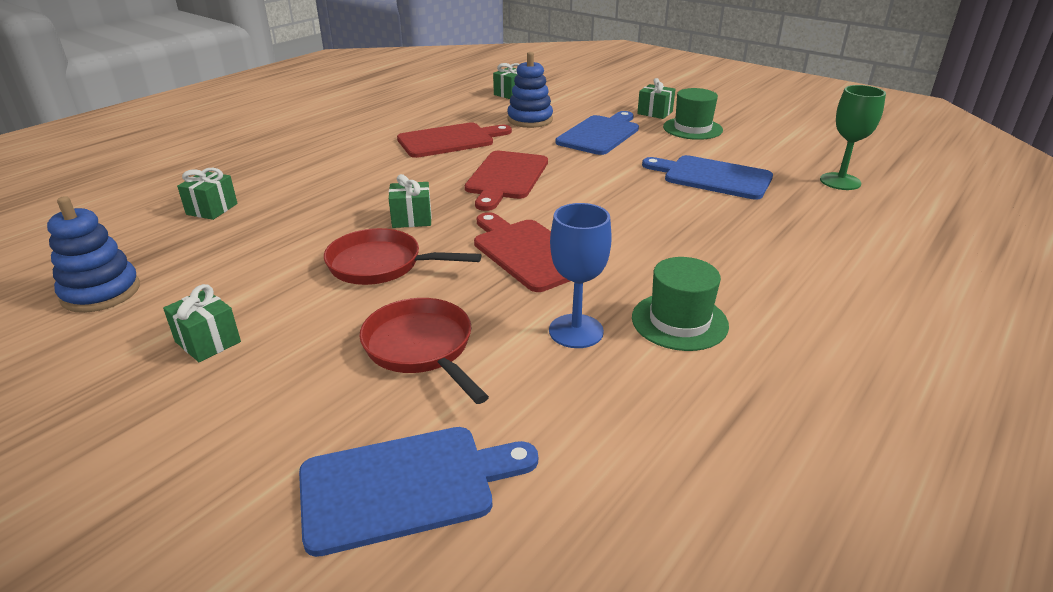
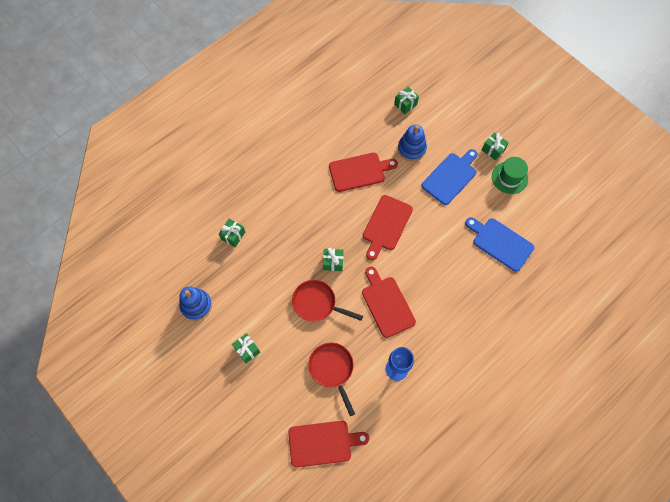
camera: 10 degrees right, 35 degrees up
blue cutting board [299,427,538,557] -> red cutting board [288,421,369,468]
green hat [632,257,729,351] -> none
green goblet [820,85,886,190] -> none

